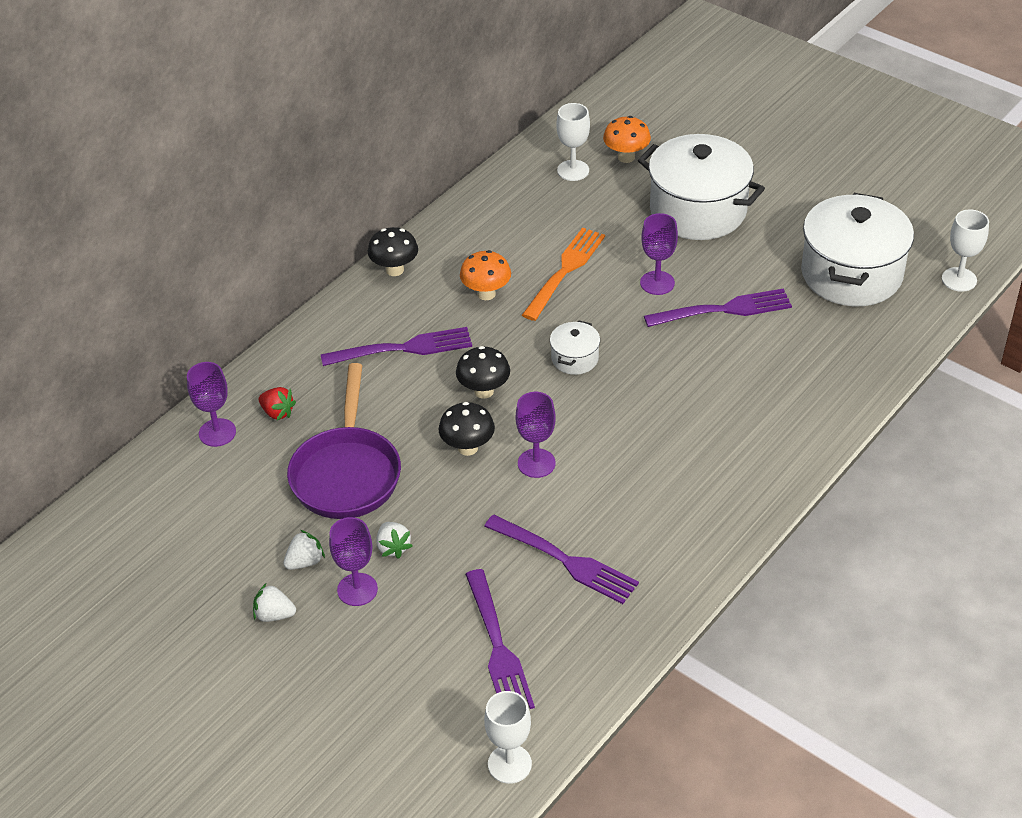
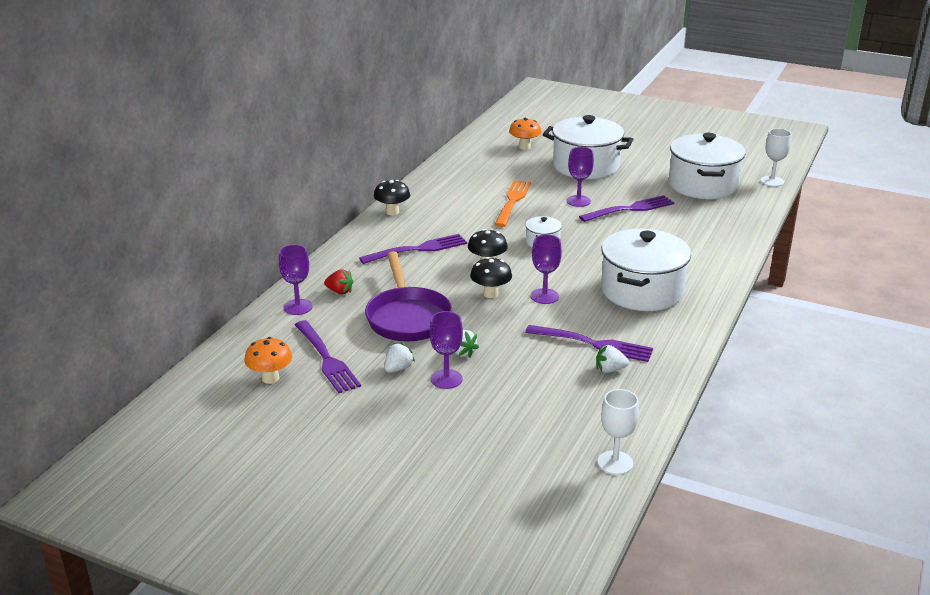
camera: 15 degrees left, 15 degrees down
white strawberry [253,584,296,622] -> white strawberry moved to [596,345,629,373]
orange mushroom [460,250,511,300] -> orange mushroom moved to [244,337,292,384]
purple fork [465,569,535,709] -> purple fork moved to [295,320,361,393]
white goblet [556,103,590,181] -> none
none -> white pot [601,229,691,311]

